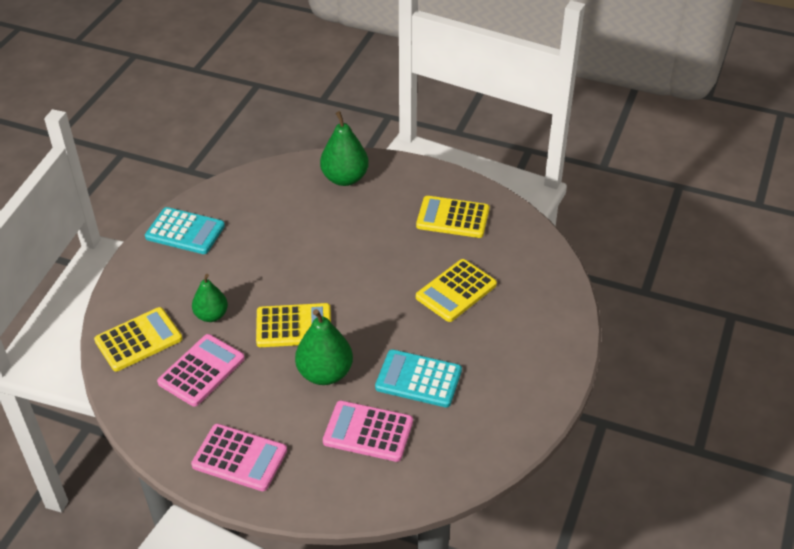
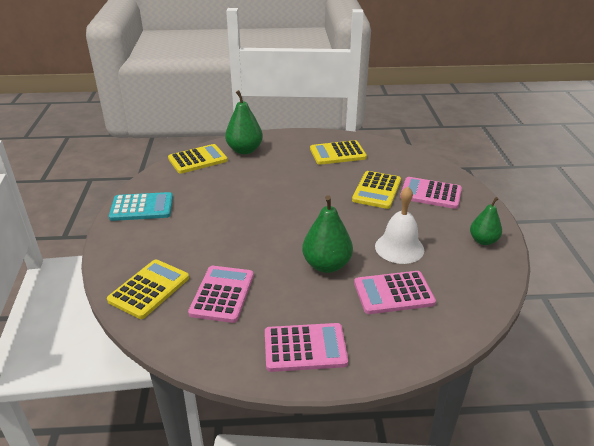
camera: 25 degrees left, 10 degrees down
green pear [192,274,228,322] -> green pear moved to [470,197,502,245]
yellow calculator [256,303,331,347] -> yellow calculator moved to [168,144,228,174]
turquoise calculator [375,349,462,408] -> white bell [375,187,424,264]
none -> pink calculator [400,177,462,209]

